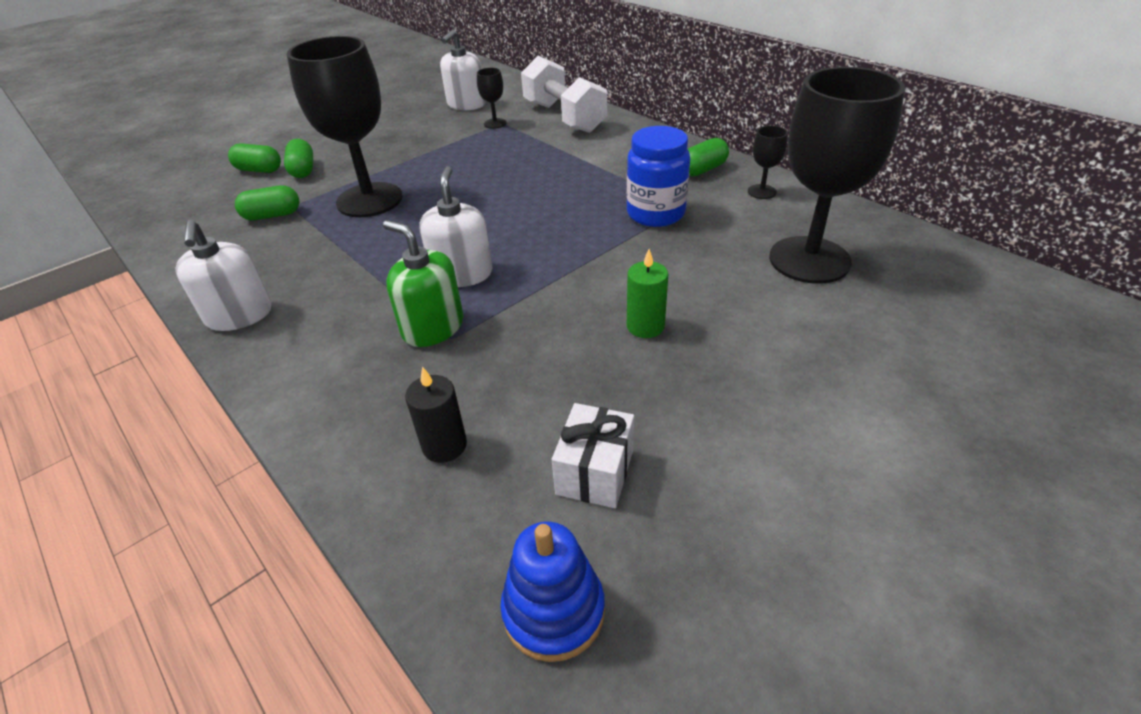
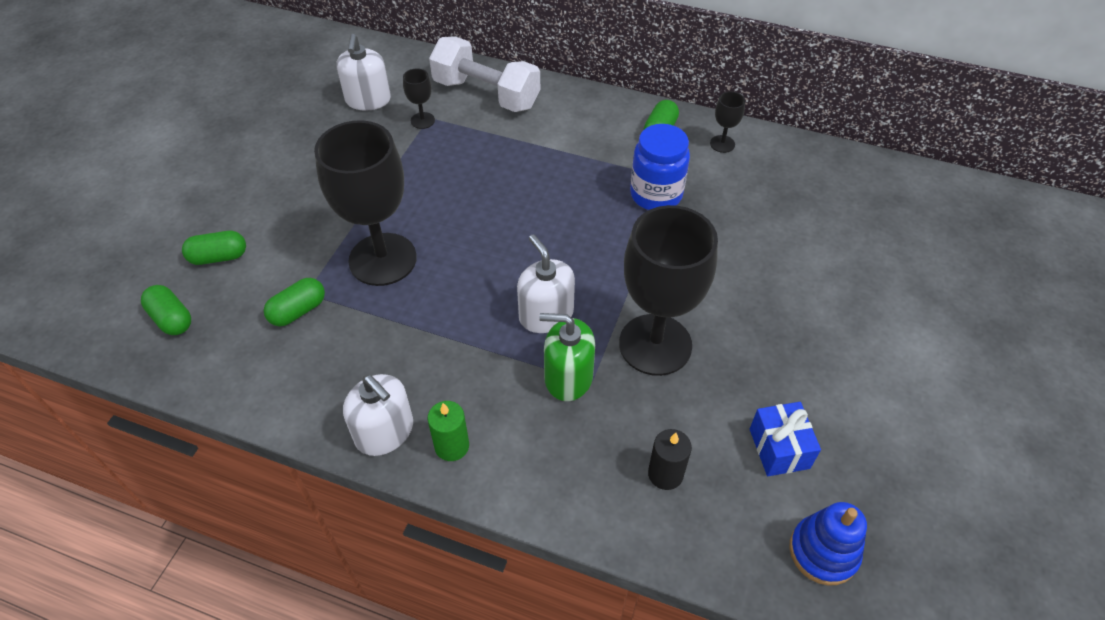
camera: 30 degrees left, 10 degrees up
green capsule [284,139,313,178] -> green capsule moved to [141,285,191,335]
white gift [552,403,634,508] -> blue gift [750,402,821,476]
green candle [627,249,668,338] -> green candle moved to [427,401,469,461]
black goblet [769,67,905,284] -> black goblet moved to [619,205,718,376]

